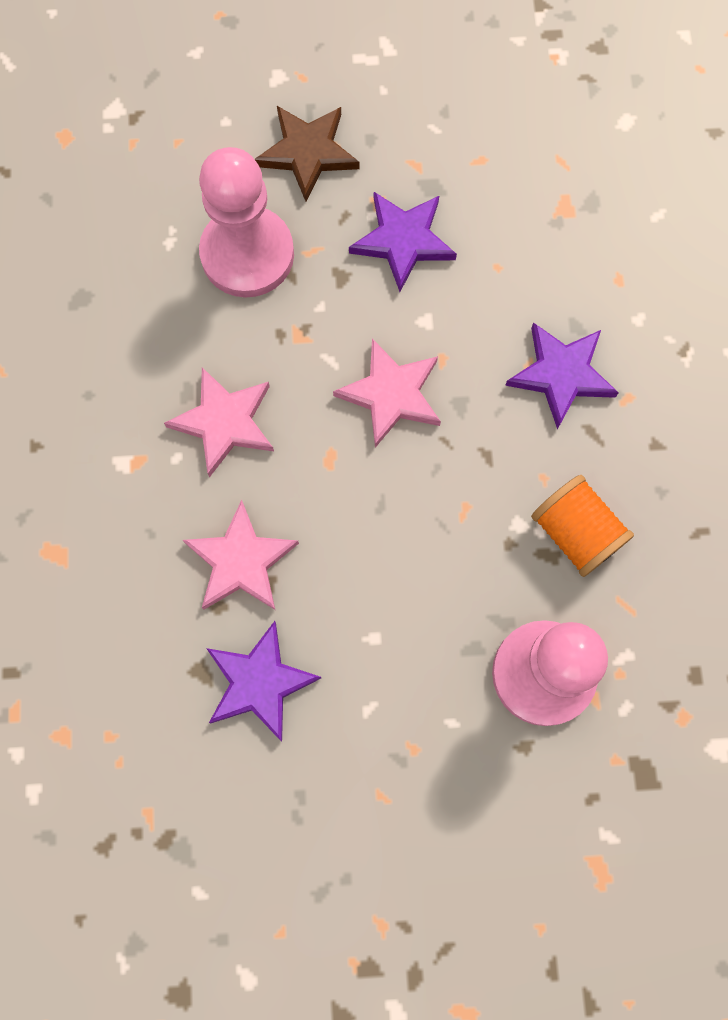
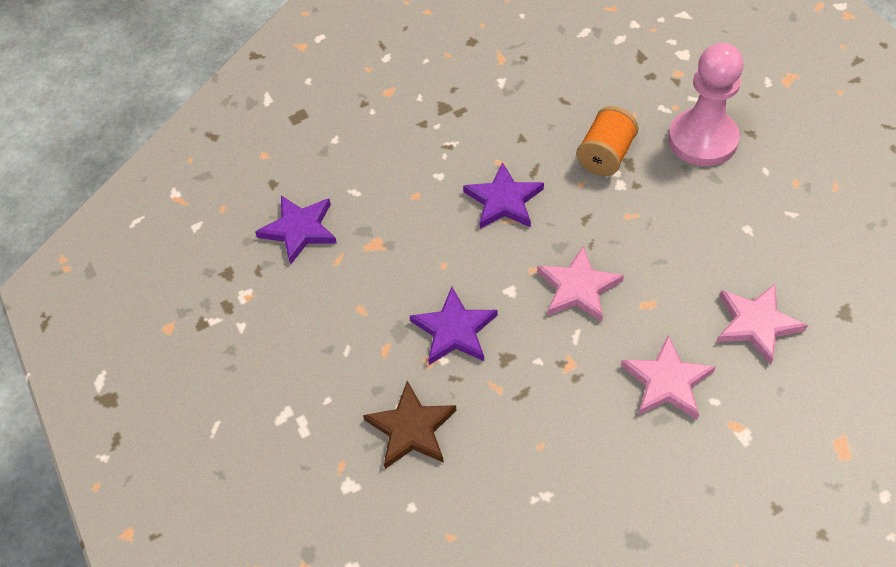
camera: 110 degrees left, 20 degrees down
pink pawn [199,147,294,298] -> none
purple star [206,621,321,741] -> purple star moved to [255,195,337,265]

